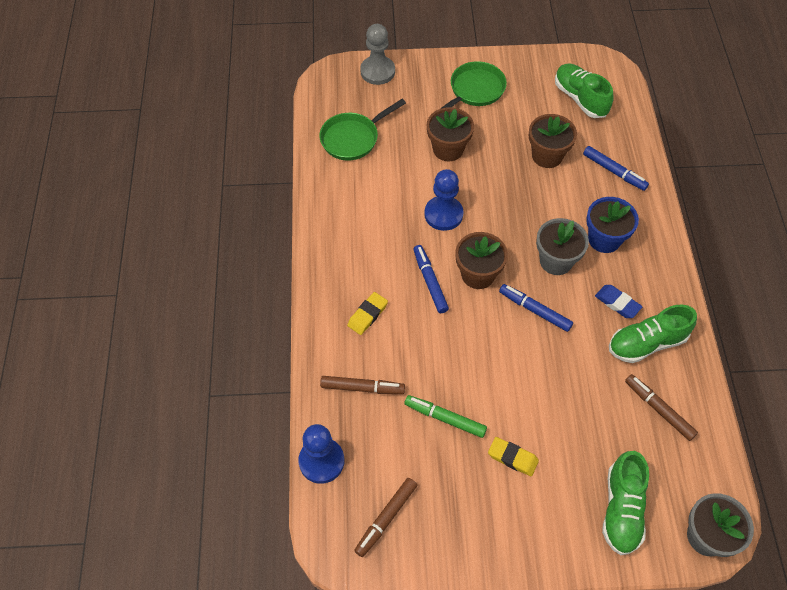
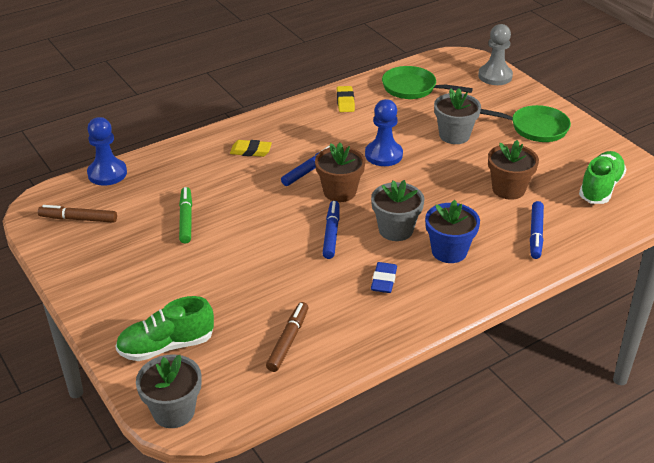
camera: 60 degrees right, 20 degrees down
brown marker [320,376,405,394] -> none
brown flower pot [427,107,474,161] -> grey flower pot [434,88,481,144]
yellow eraser [488,437,539,476] -> yellow eraser moved to [337,86,355,112]
green shoe [609,305,697,363] -> none

